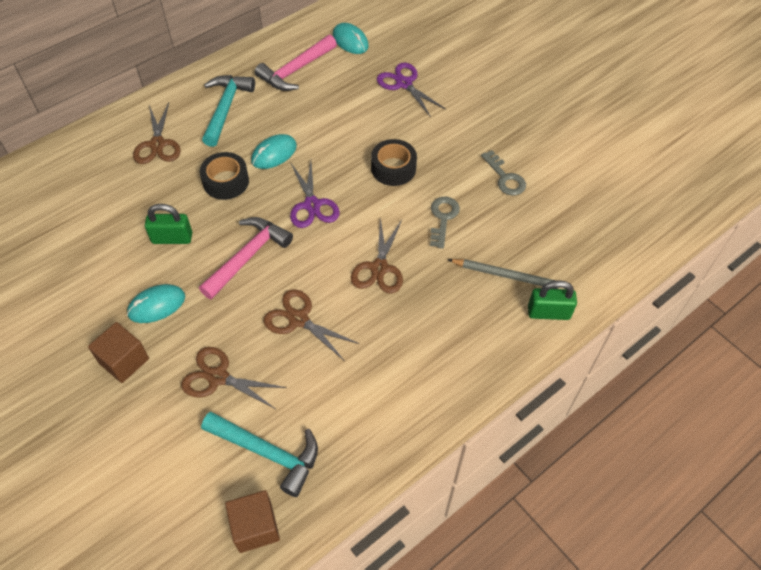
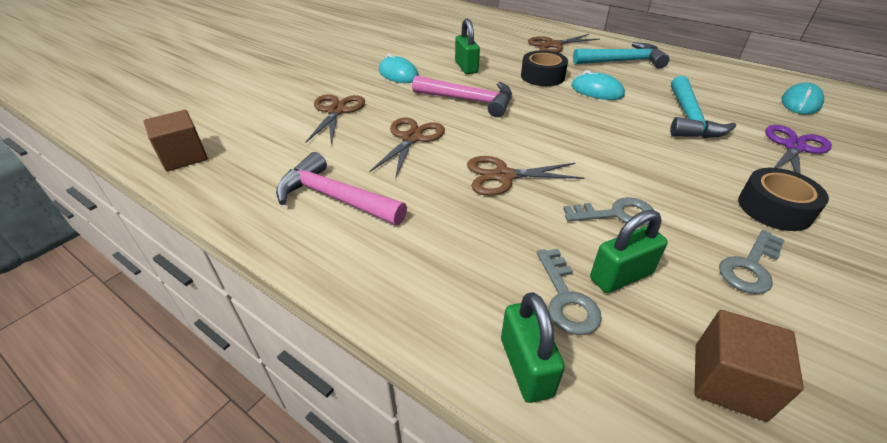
camera: 75 degrees right, 15 degrees down
brown cube [88,322,149,383] -> brown cube moved to [695,310,804,422]
turquoise hammer [201,412,318,497] -> turquoise hammer moved to [670,76,736,138]
pink hammer [255,35,337,91] -> pink hammer moved to [276,152,407,225]
purple scissors [290,161,340,228] -> none
black tape [371,139,417,186] -> black tape moved to [738,168,829,231]
grey pencil [448,259,565,289] -> grey key [537,249,602,335]
none -> green padlock [590,210,668,293]

